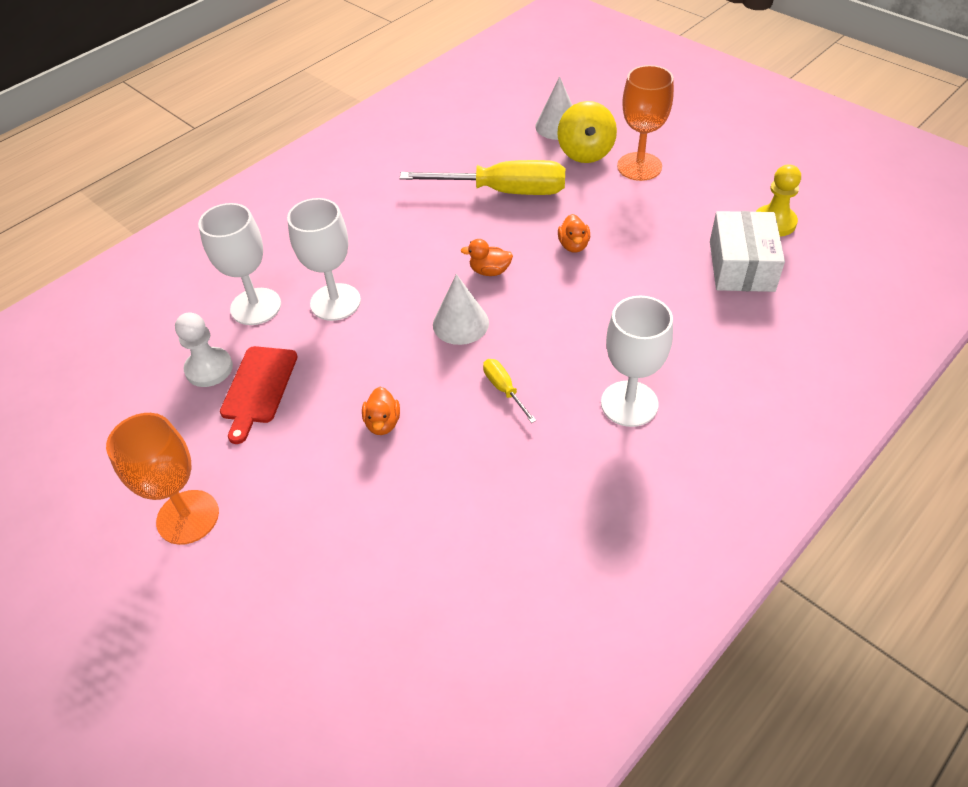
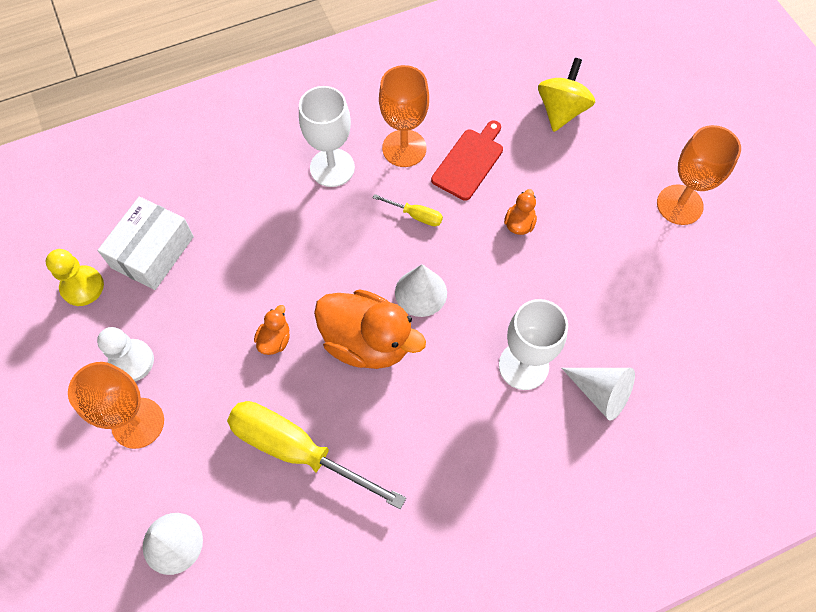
camera: 160 degrees left, 15 degrees up
white pawn [175,312,233,387] -> white pawn moved to [97,327,154,381]
white goblet [198,203,281,325] -> white cone [562,368,635,421]
red cutting board [220,346,298,444] -> red cutting board moved to [431,121,503,201]
orange duck [461,239,513,276] -> orange duck [314,290,426,369], size x2.24
yellow screwdriver [483,359,536,423] -> yellow screwdriver turned 60 degrees counterclockwise [373,194,443,226]
yellow spinning top [557,101,617,163] -> yellow spinning top moved to [538,58,595,132]
none -> orange goblet [379,65,429,167]

